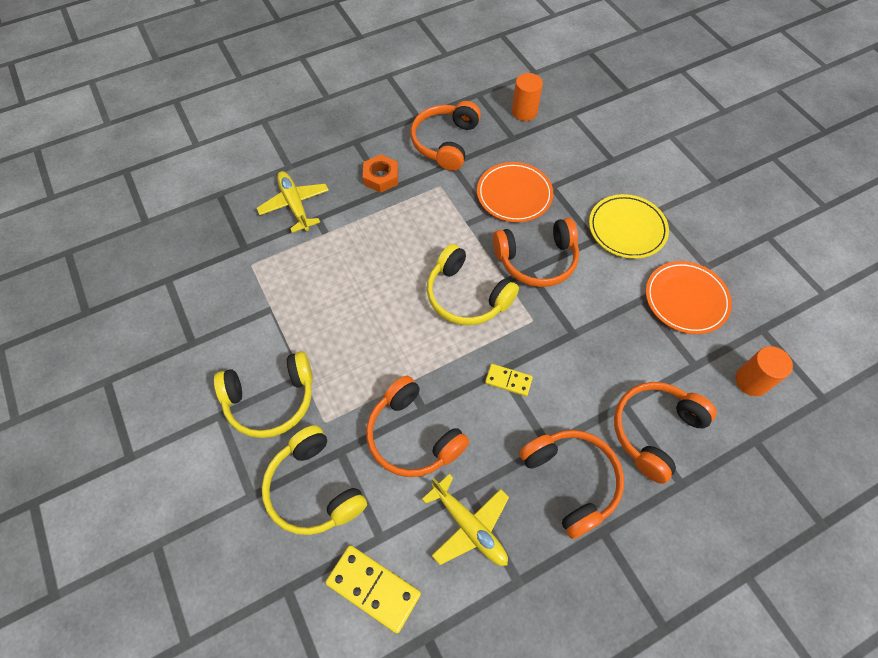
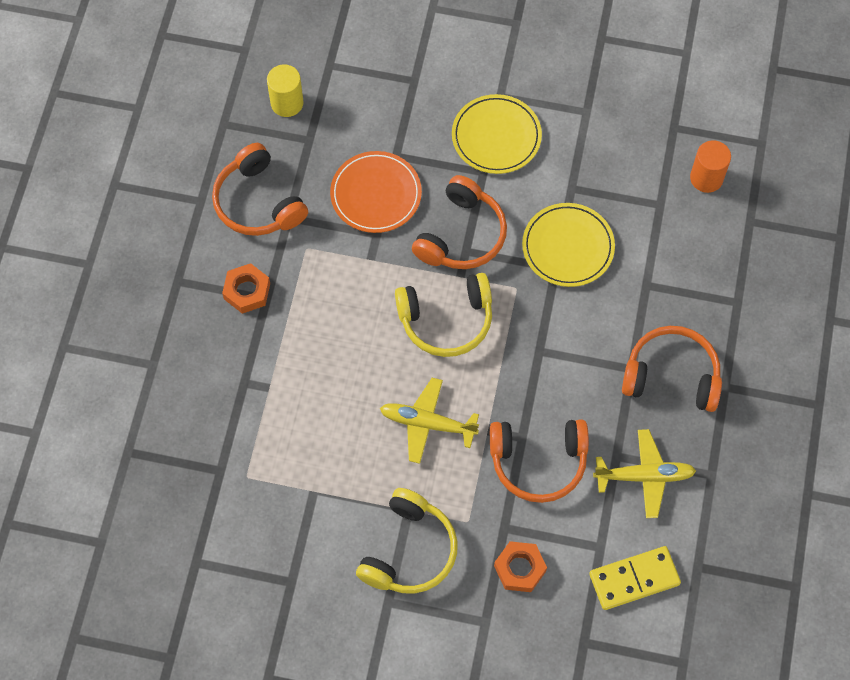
camera: 50 degrees left, 5 degrees up
yellow plane [257,171,329,233] -> yellow plane moved to [380,378,479,464]
yellow headphones [262,425,367,535] -> orange nut [494,541,547,592]
yellow domino [485,364,533,396] -> none
orange cylinder [512,73,543,121] -> yellow cylinder [267,64,304,117]
orange headphones [614,382,717,484] -> none
orange plate [646,261,732,334] -> none
none -> yellow plate [522,203,615,287]

